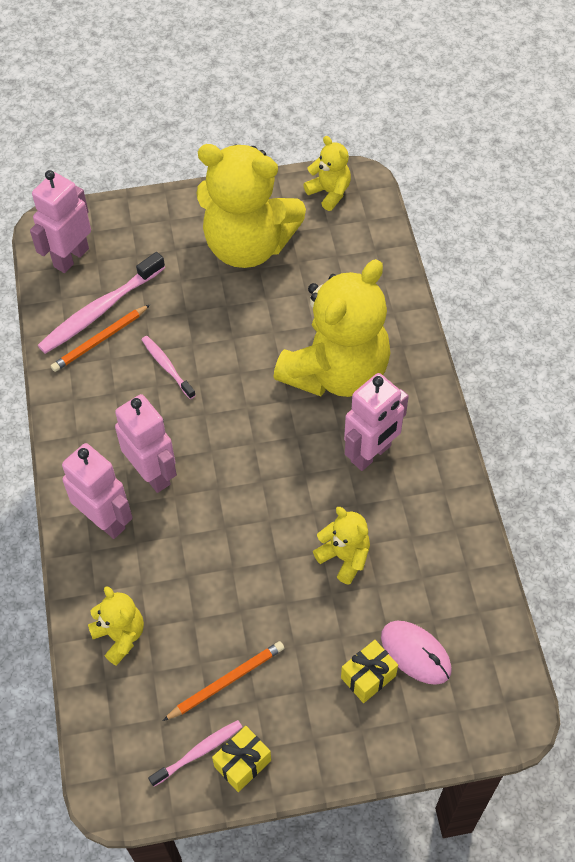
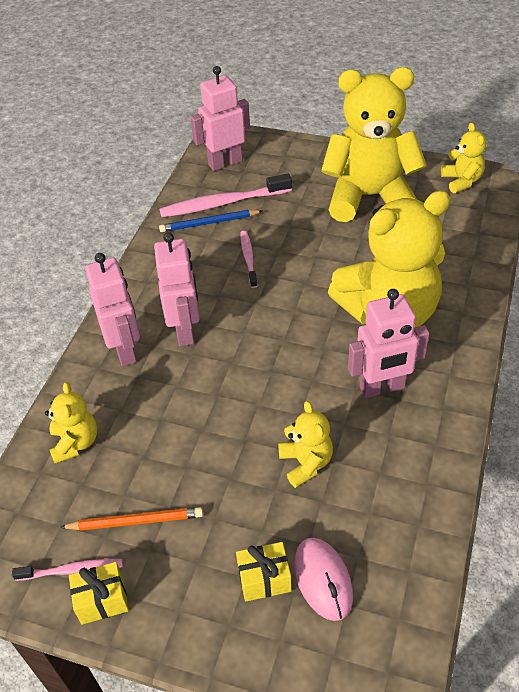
camera: 30 degrees right, 10 degrees down
orange pencil [51,305,150,372] -> blue pencil [159,210,262,232]
yellow teddy bear [197,144,306,268] -> yellow teddy bear turned 135 degrees clockwise [321,67,427,222]

